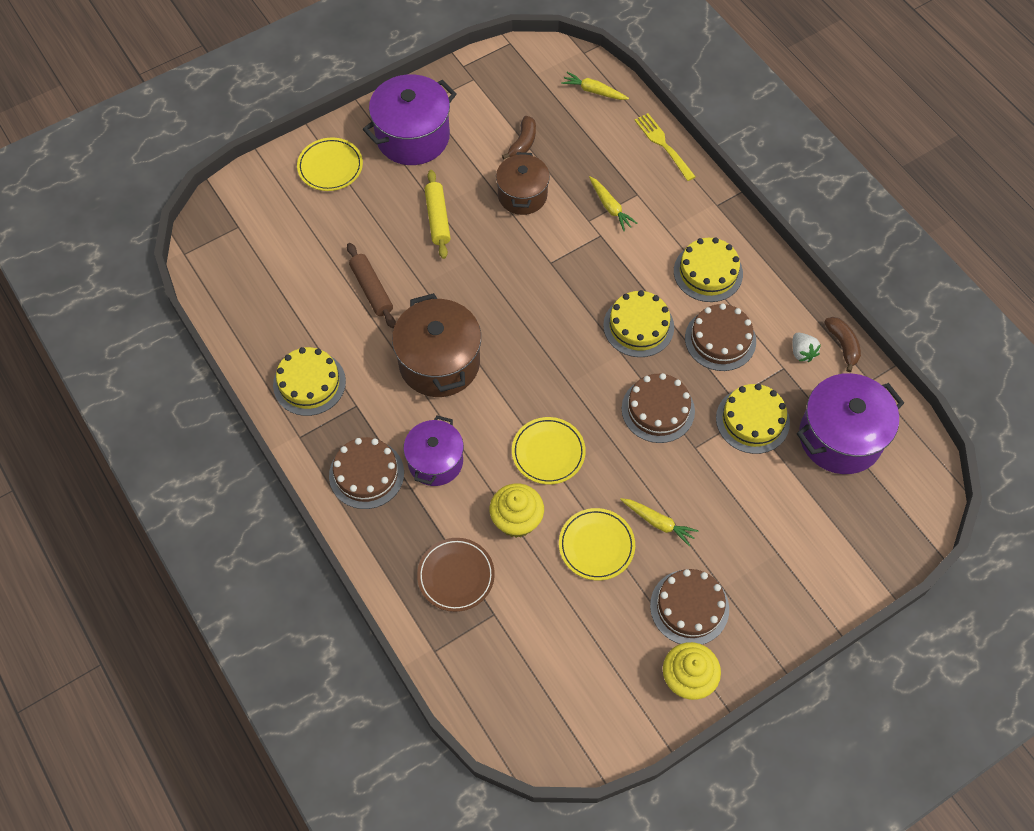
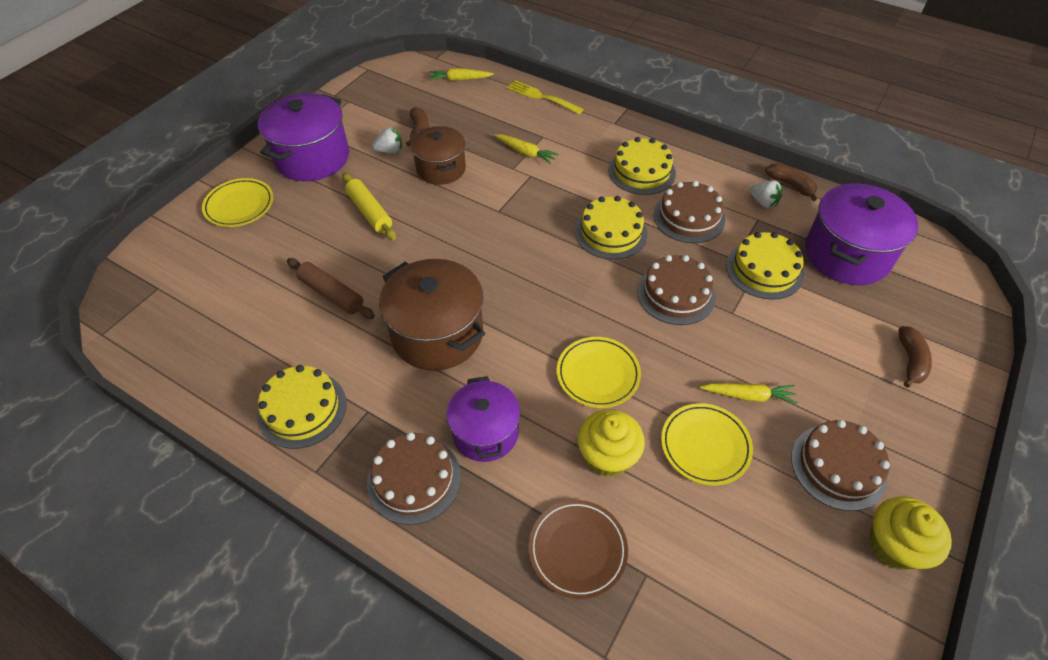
camera: 25 degrees left, 10 degrees down
none -> white strawberry [372,128,402,153]
none -> brown banana [898,326,932,388]

